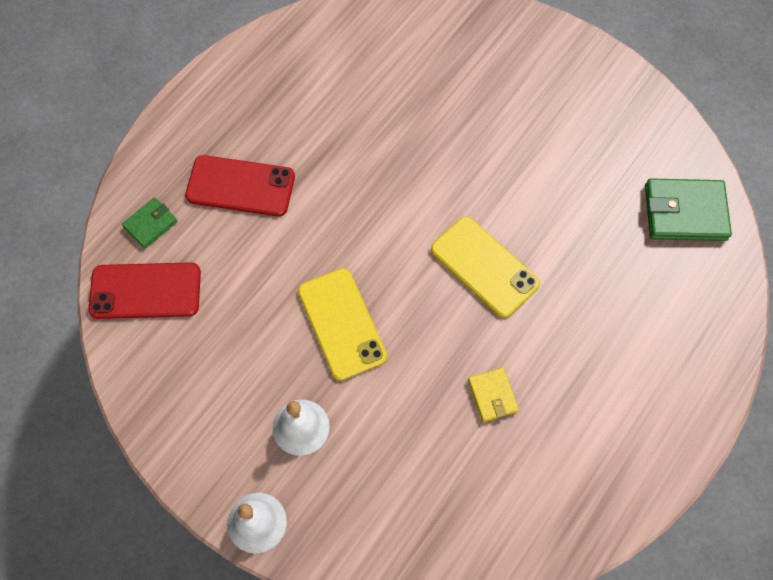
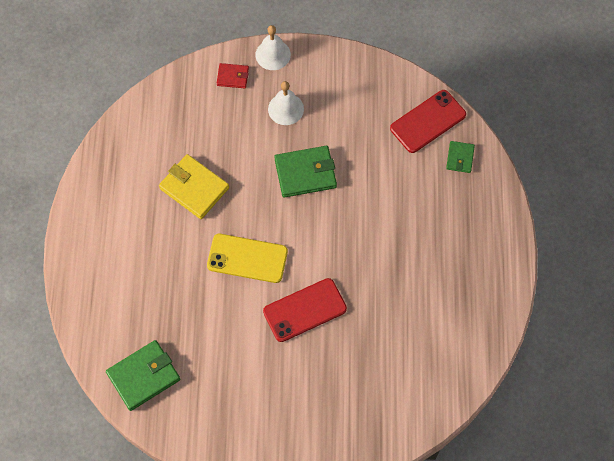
camera: 145 degrees right, 0 degrees up
red phone [185,155,295,216] -> red phone moved to [263,278,347,342]
yellow phone [298,268,387,381] -> green wallet [274,146,337,198]
yellow wallet [468,368,519,422] -> yellow wallet [159,154,229,219], size x1.81
none -> red wallet [217,63,249,88]

